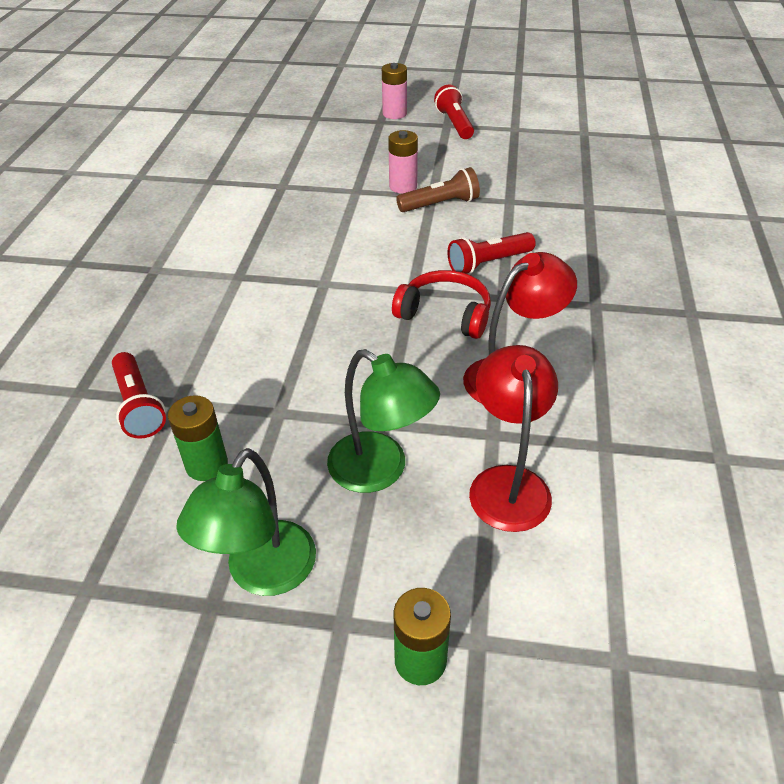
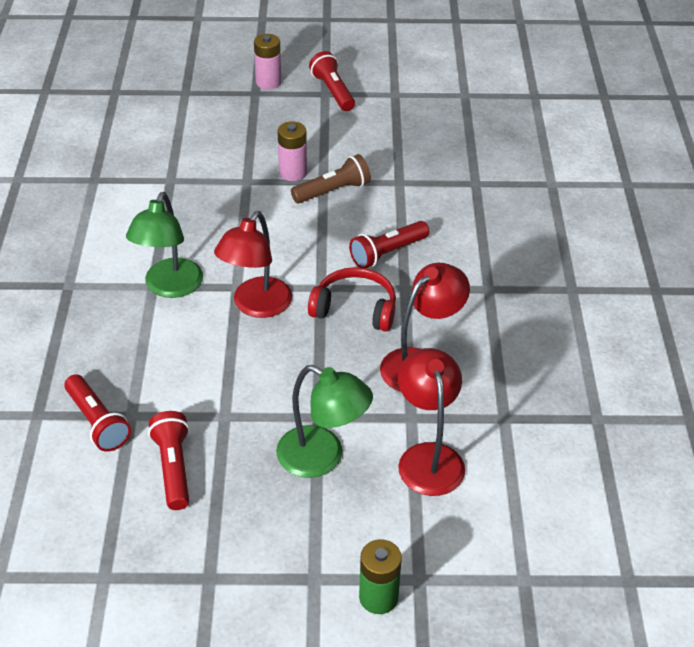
camera: 10 degrees left, 0 degrees up
green battery [168,395,228,481] -> red flashlight [148,411,189,510]
green lamp [176,448,316,596] -> green lamp moved to [126,192,203,298]
none -> red lamp [214,211,292,318]

